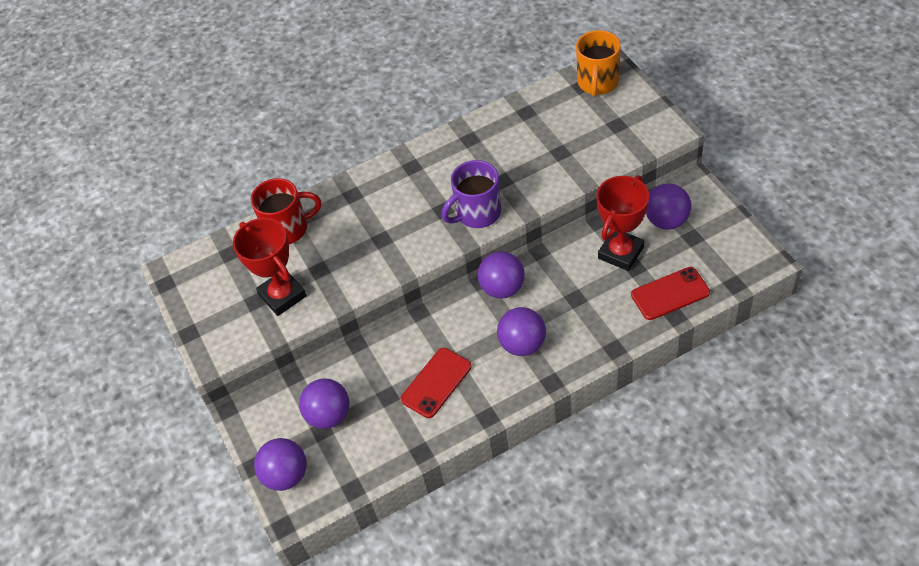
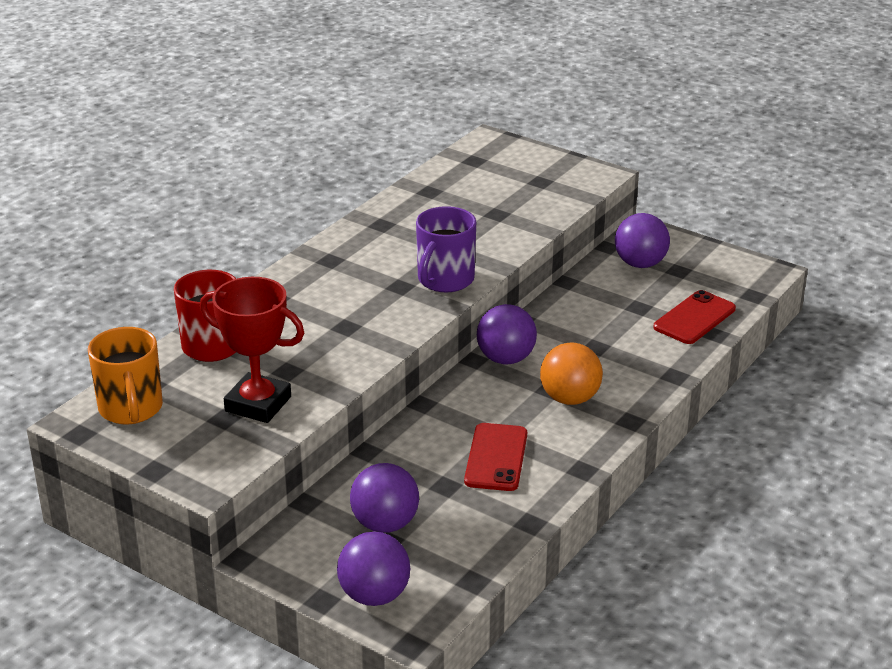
camera: 35 degrees left, 20 degrees down
purple ball [497,307,546,356] -> orange ball [540,342,603,405]
orange mug [576,30,621,97] -> orange mug moved to [88,327,163,424]
red trophy [596,175,649,271] -> none

